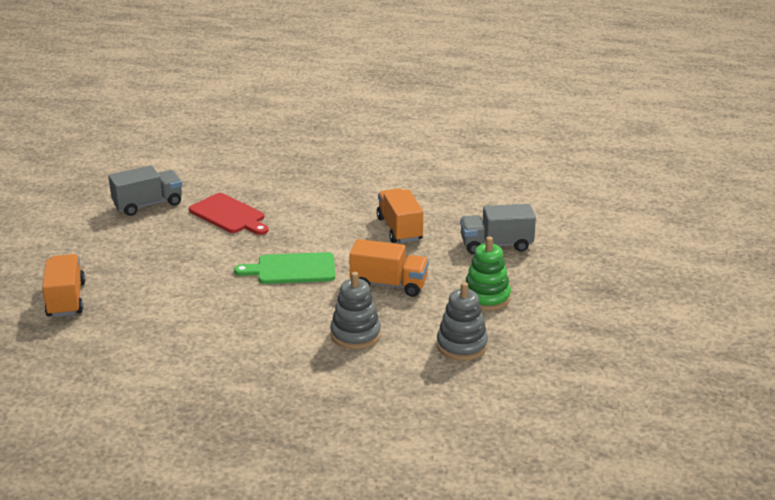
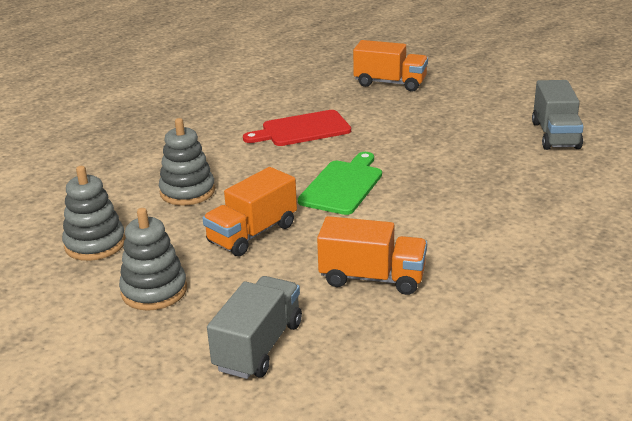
camera: 120 degrees right, 0 degrees up
red cutting board [189,193,269,235] -> red cutting board moved to [243,110,351,146]
green stacking toy [465,236,511,311] -> grey stacking toy [119,208,187,311]

